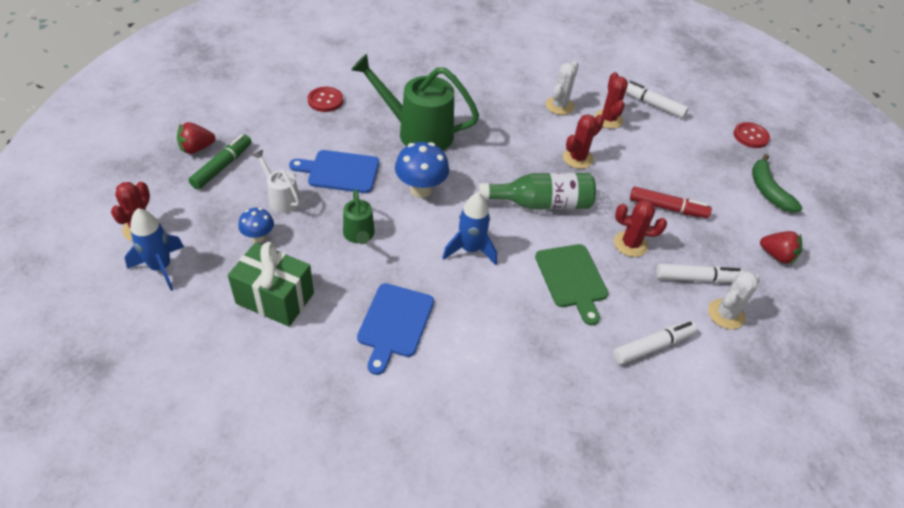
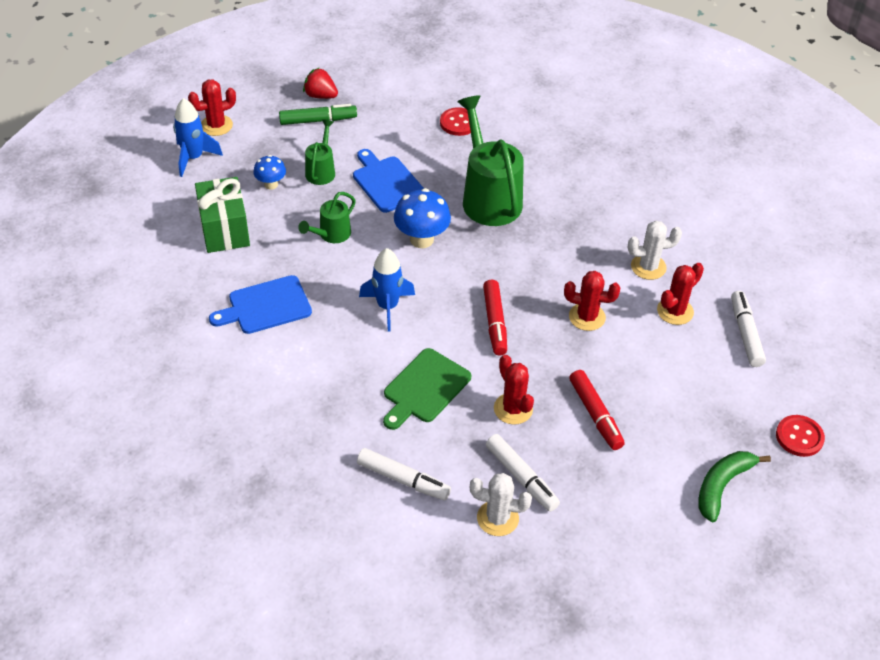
camera: 55 degrees right, 0 degrees up
white watering can [252,150,300,213] -> green watering can [305,120,335,185]
green bottle [479,173,596,209] -> red marker [483,280,507,355]
red strawberry [760,231,802,265] -> none

